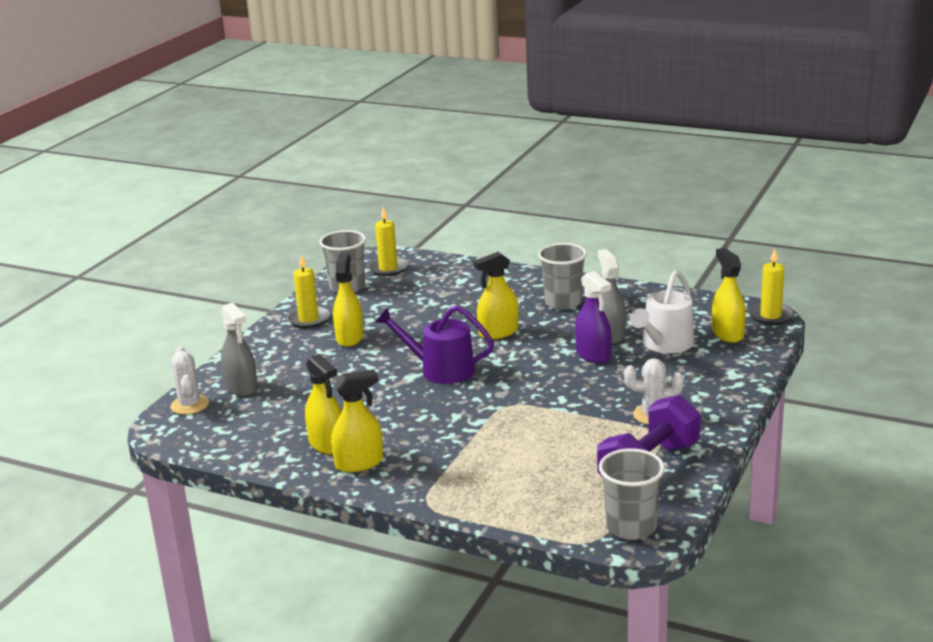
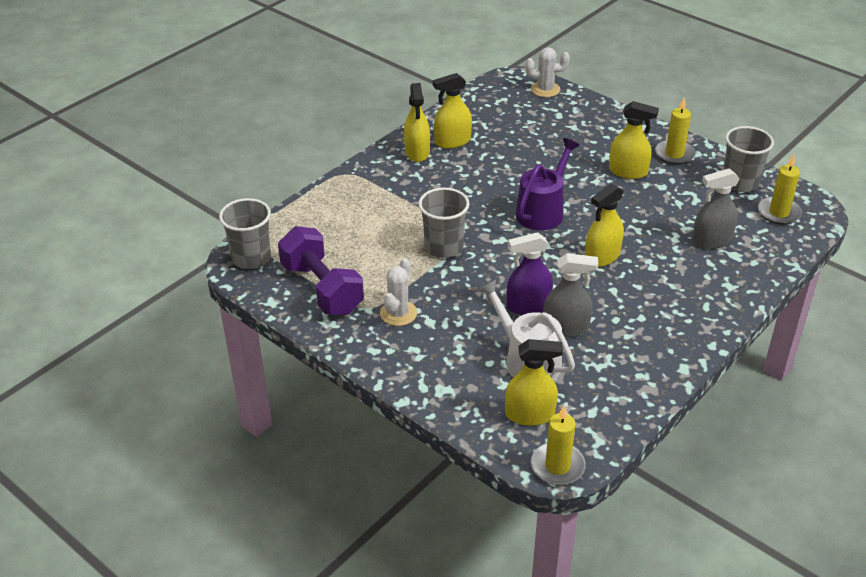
camera: 105 degrees right, 15 degrees up
grey spray bottle [221,302,258,396] -> grey spray bottle moved to [692,168,740,249]
yellow spray bottle [473,252,519,339] -> yellow spray bottle turned 120 degrees counterclockwise [585,184,624,267]
grey cup [538,243,587,310] -> grey cup moved to [418,188,470,258]

